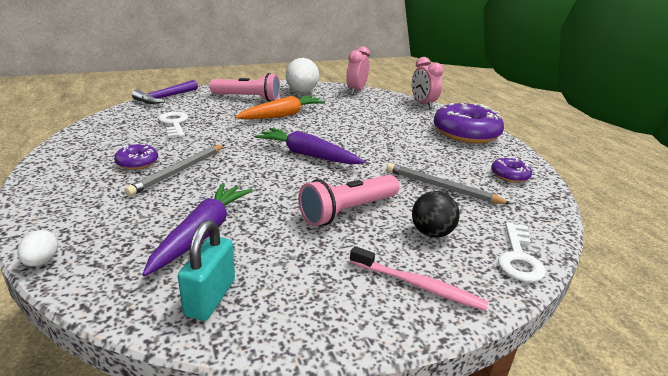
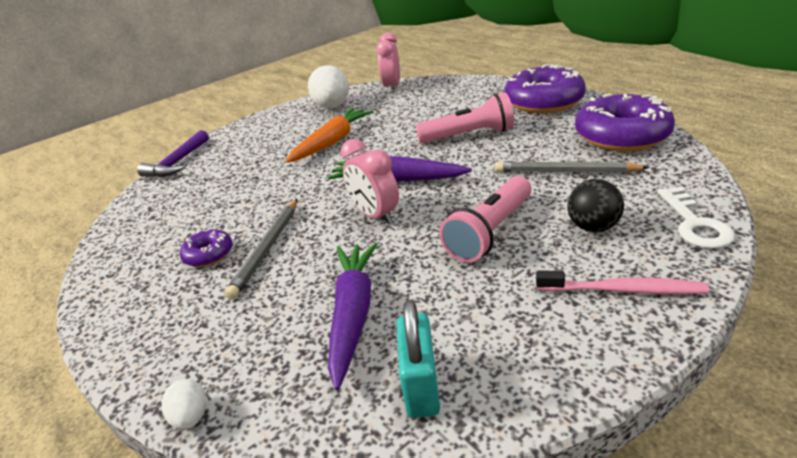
camera: 10 degrees left, 5 degrees up
white key [158,112,188,138] -> none
pink flashlight [210,73,280,102] -> pink flashlight moved to [415,92,514,143]
pink clock [412,57,443,109] -> pink clock moved to [340,139,399,224]
purple donut [491,157,532,183] -> purple donut [575,94,675,152], size x2.09

